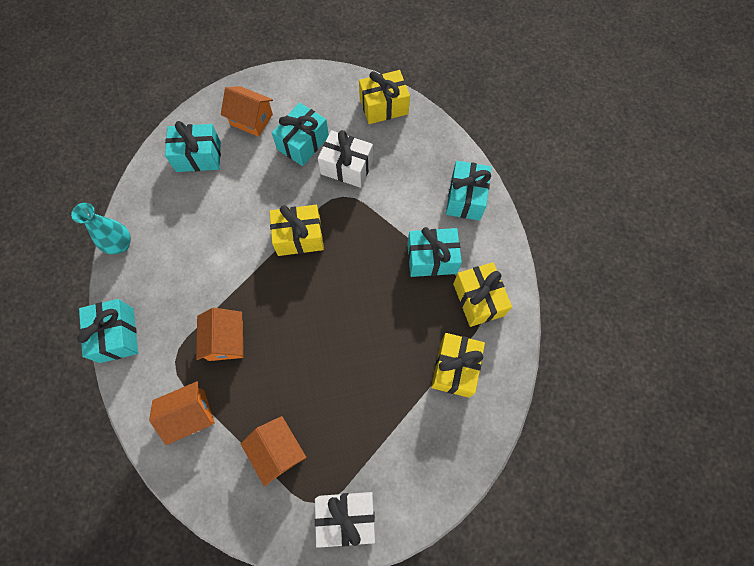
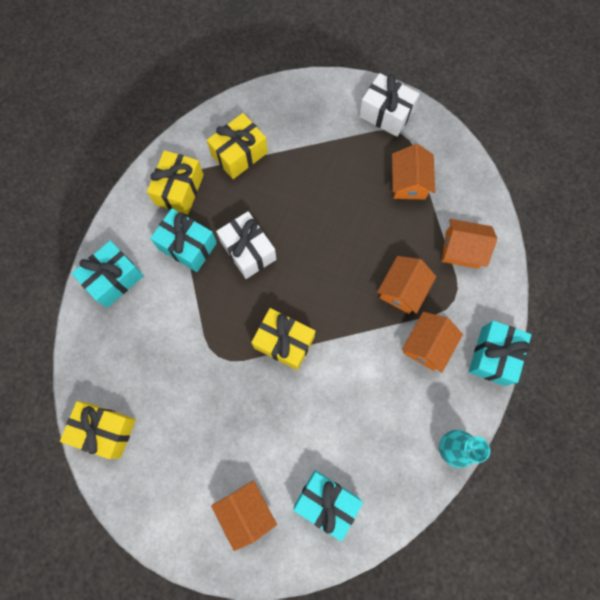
camera: 145 degrees left, 5 degrees up
turquoise gift [272,103,329,166] -> none
white gift [318,130,373,188] -> white gift moved to [216,211,276,279]
none -> orange house [402,312,463,373]

